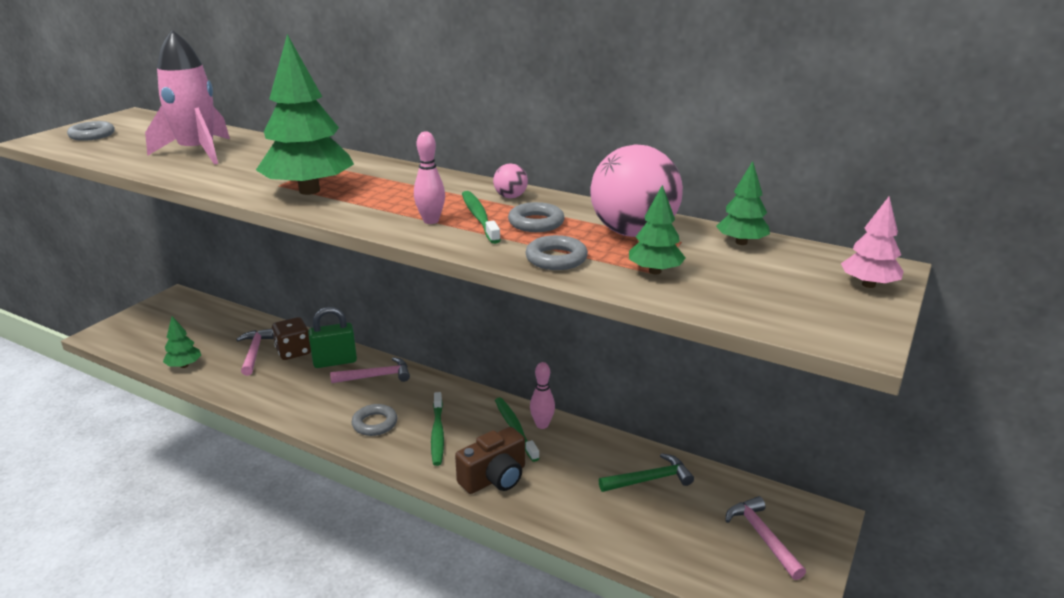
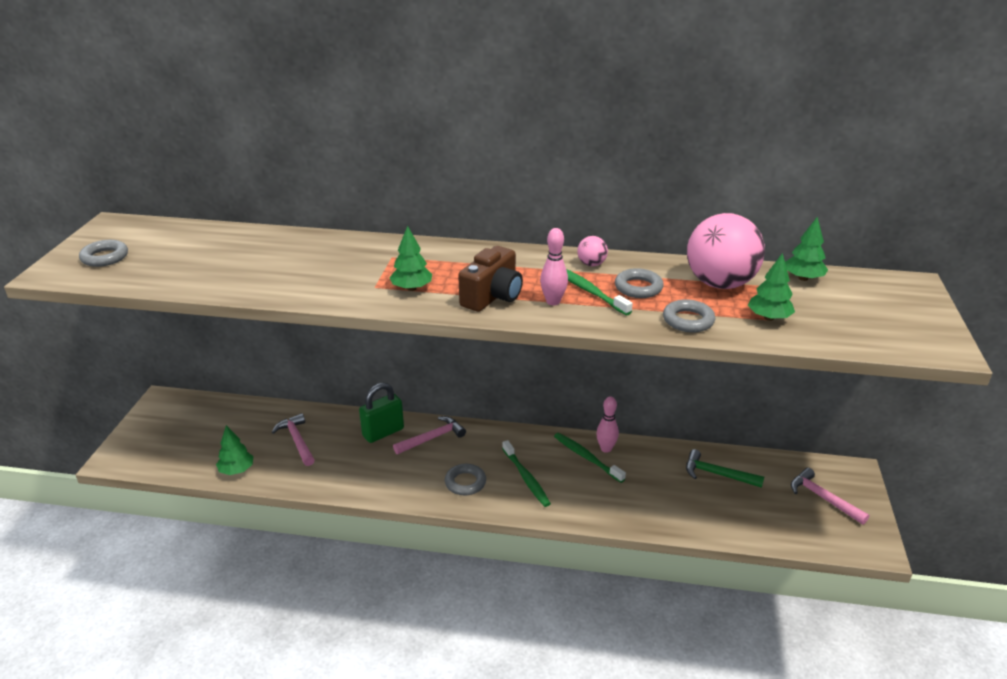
camera: 20 degrees left, 5 degrees up
pink rocket [145,30,230,165] -> none
green tree [256,34,354,195] -> green tree [389,226,432,291], size x0.49
brown dice [272,317,311,360] -> none
brown camera [455,427,525,494] -> brown camera moved to [458,246,523,312]
green hammer [599,453,694,492] -> green hammer turned 120 degrees counterclockwise [686,449,764,488]
pink tree [841,197,904,288] -> none

